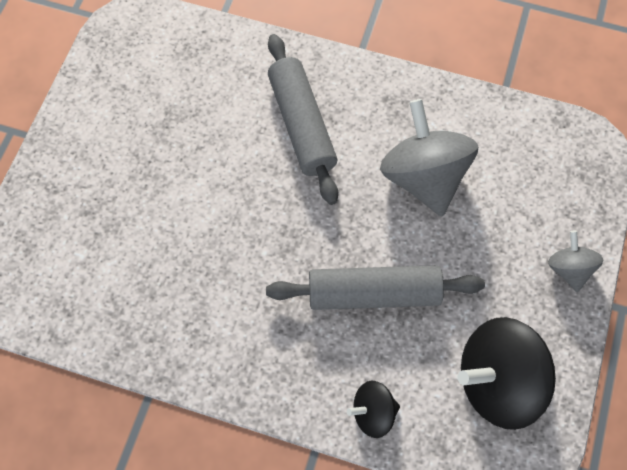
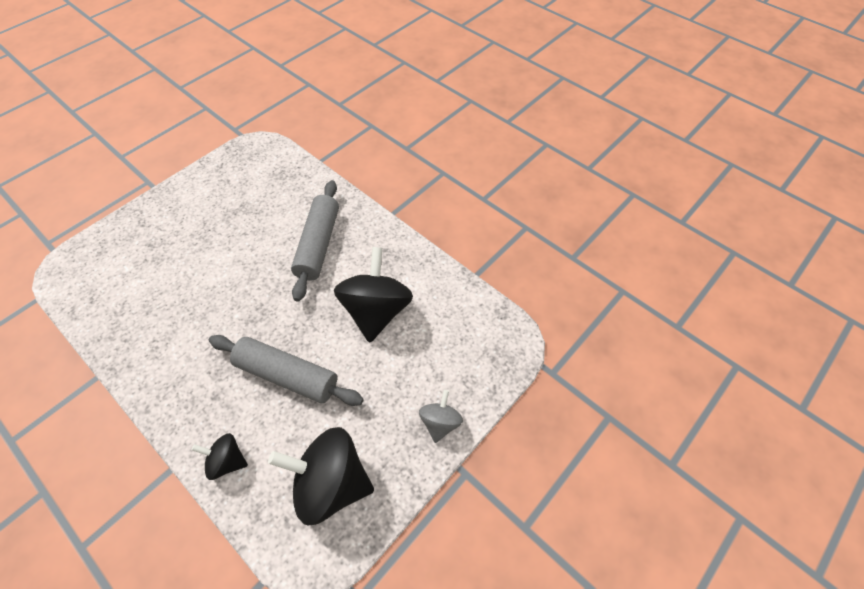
camera: 25 degrees right, 10 degrees down
grey spinning top [380,99,478,216] -> black spinning top [334,247,413,343]

